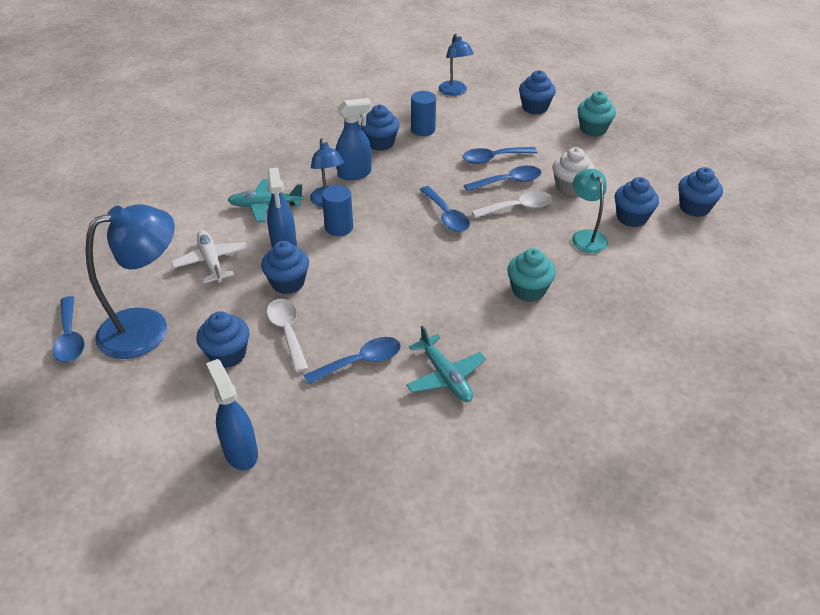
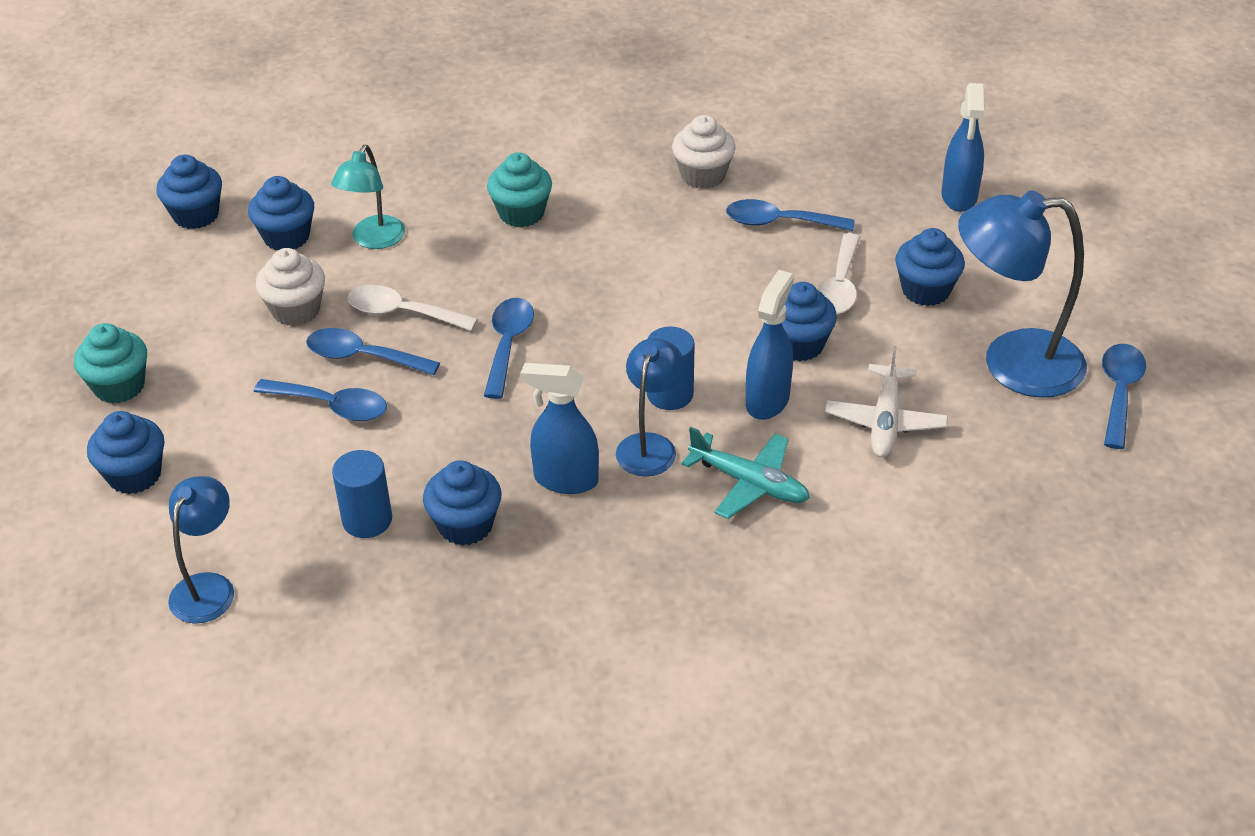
camera: 145 degrees left, 0 degrees up
turquoise plane [406,325,486,402] -> white cupcake [672,115,736,189]

